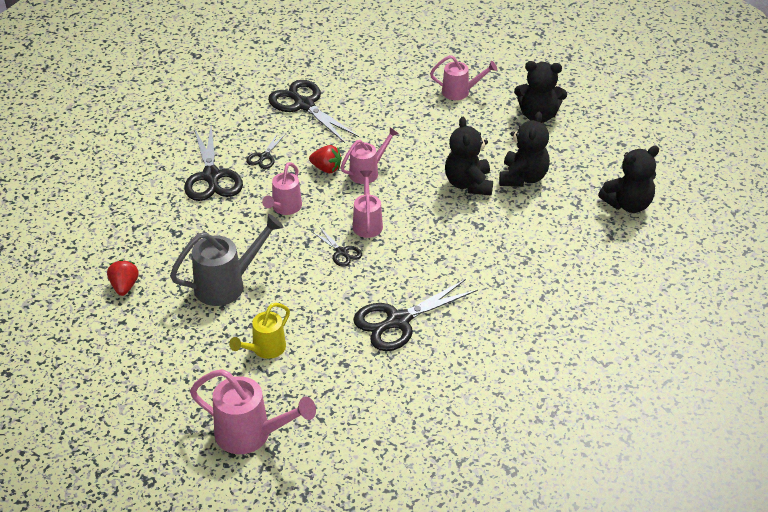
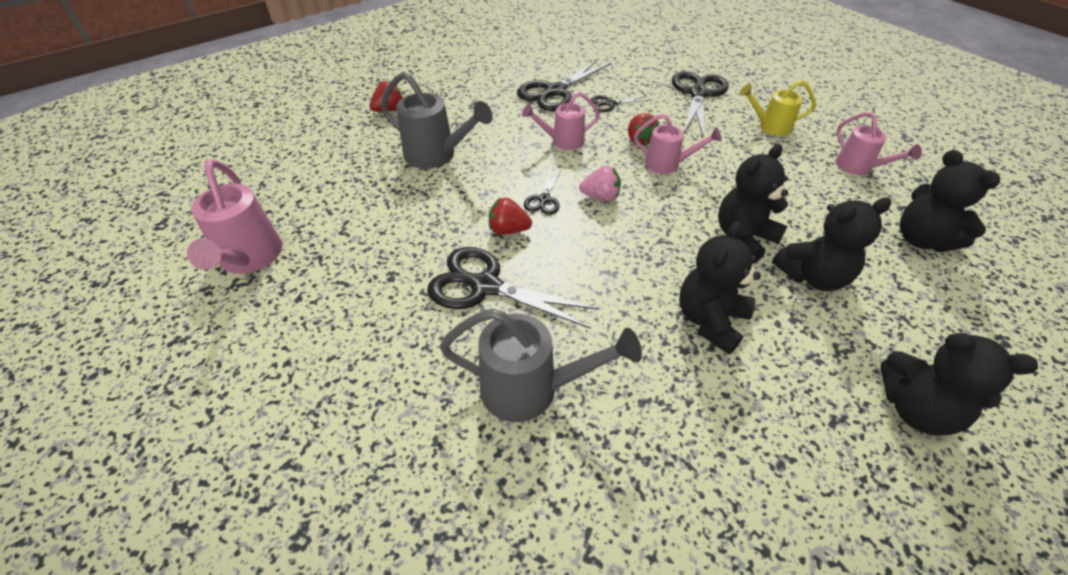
camera: 55 degrees right, 5 degrees up
yellow watering can [229,303,290,359] -> yellow watering can moved to [739,80,816,136]
pink watering can [353,170,383,238] -> pink strawberry [579,166,621,202]
none -> grey watering can [440,309,642,422]
none -> red strawberry [489,198,532,235]
none -> black teddy bear [679,221,761,354]

